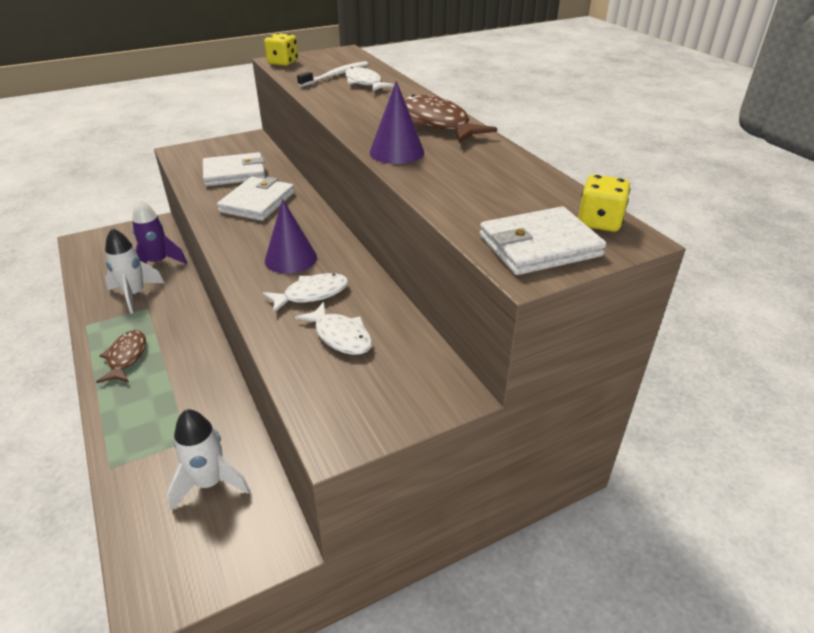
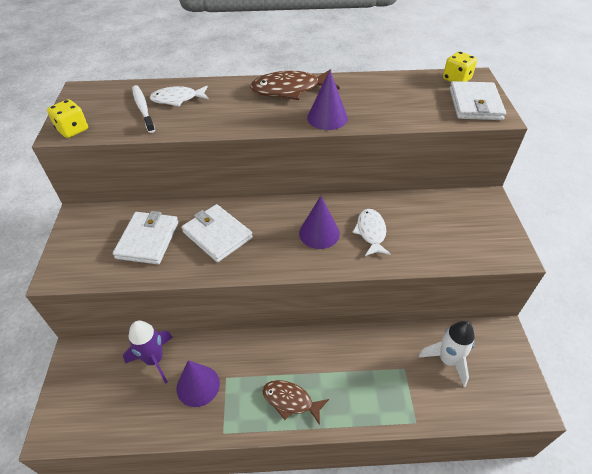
camera: 65 degrees left, 10 degrees up
white rocket [105,228,164,314] -> purple cone [176,360,220,407]
white fish [295,302,372,355] -> none

